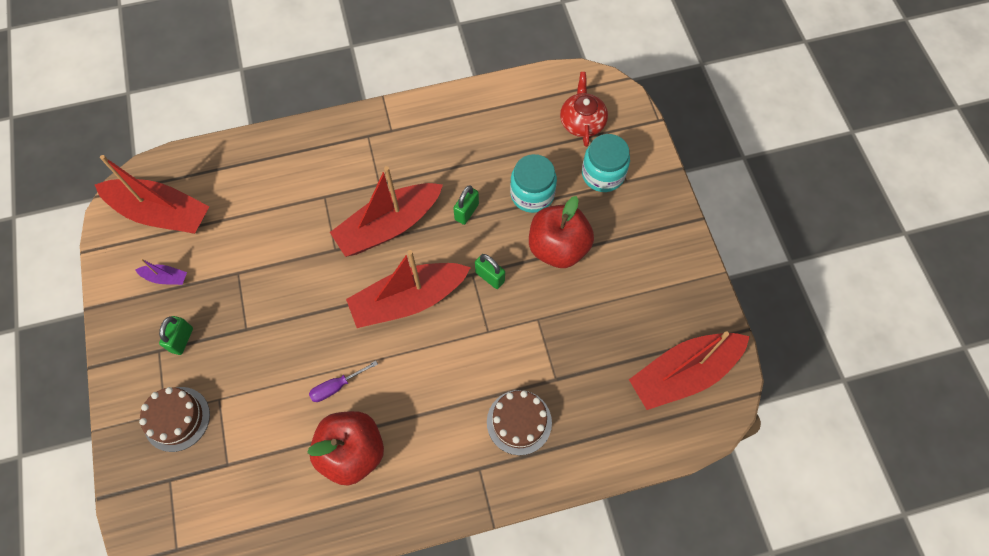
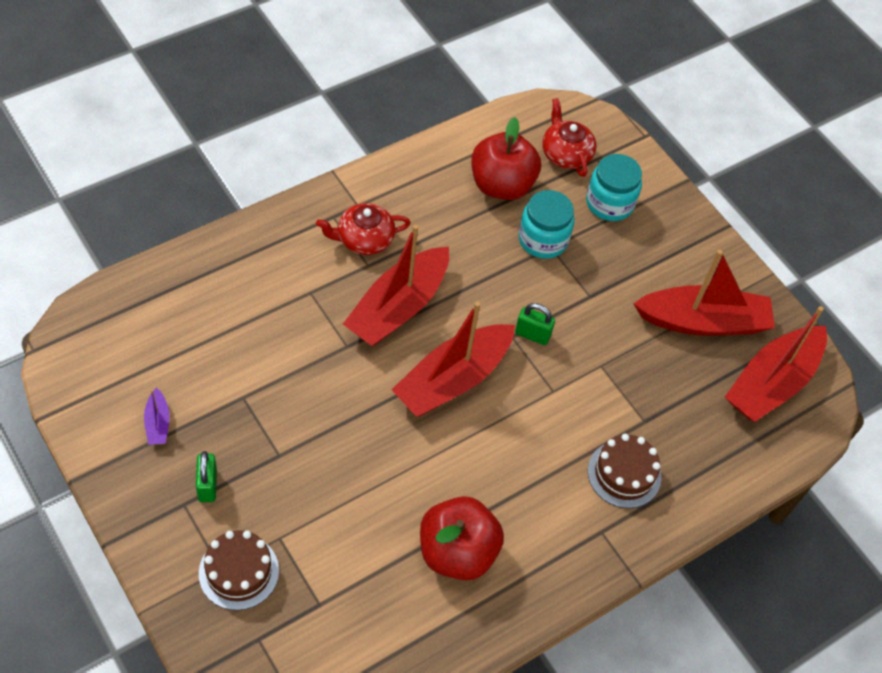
camera: 25 degrees left, 10 degrees down
red boat [95,155,210,234] -> red boat moved to [633,250,775,336]
purple boat [135,259,187,285] -> purple boat turned 90 degrees clockwise [144,388,170,445]
purple screwdriver [309,361,378,402] -> none
green padlock [453,185,479,225] -> none
red apple [529,196,594,268] -> red apple moved to [471,117,541,200]
none -> red teapot [316,203,411,255]

